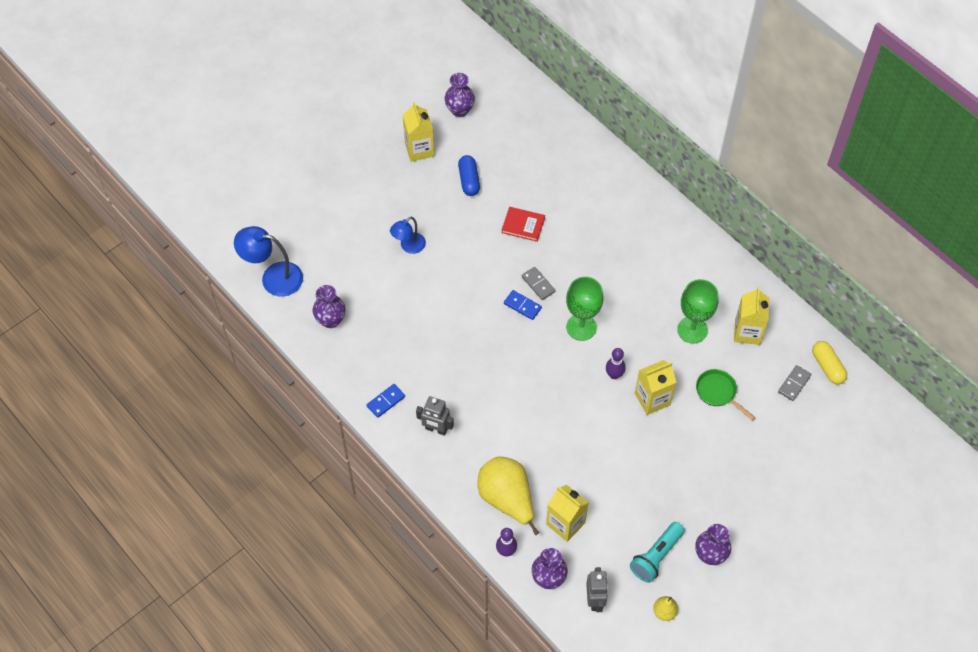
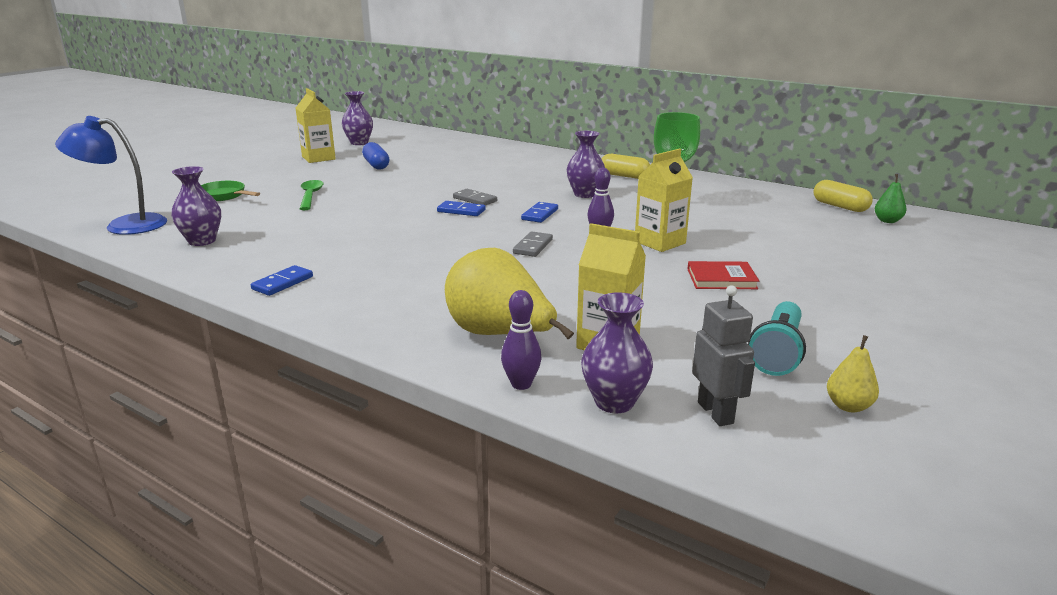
camera: 15 degrees left, 35 degrees down
blue lamp [390,217,426,254] -> green spoon [300,180,323,210]
grey robot [416,396,454,436] -> none
red book [501,207,545,242] -> red book moved to [687,261,759,289]
green goblet [566,277,604,341] -> blue domino [521,202,558,223]
purple vase [695,524,731,565] -> purple vase moved to [567,131,605,198]
green pan [696,369,755,421] -> green pan moved to [201,181,260,201]
yellow carton [734,287,769,345] -> none
grey domino [778,365,812,401] -> grey domino moved to [513,231,553,257]
none -> yellow capsule [601,154,650,179]
none -> green pear [874,174,907,223]

